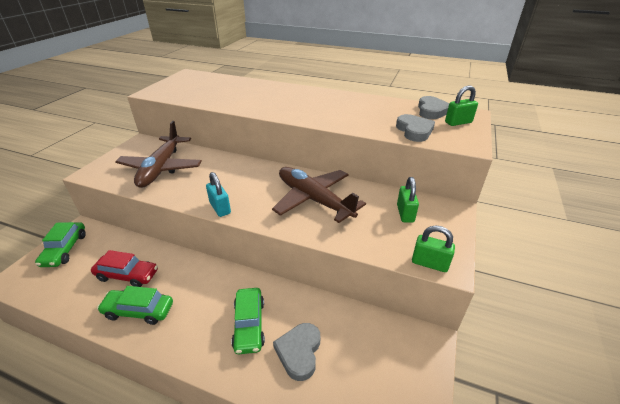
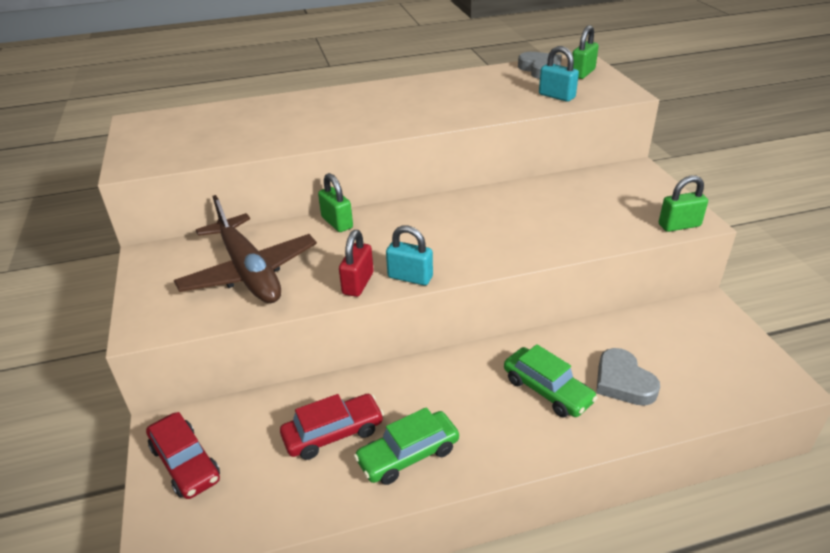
camera: 35 degrees left, 0 degrees up
green car [35,222,86,267] -> red car [146,412,220,499]
brown plane [272,167,366,223] -> none
grey heart [396,114,435,142] -> turquoise padlock [539,46,579,102]
green padlock [397,177,419,223] -> green padlock moved to [318,173,353,232]
none -> red padlock [339,230,374,297]

